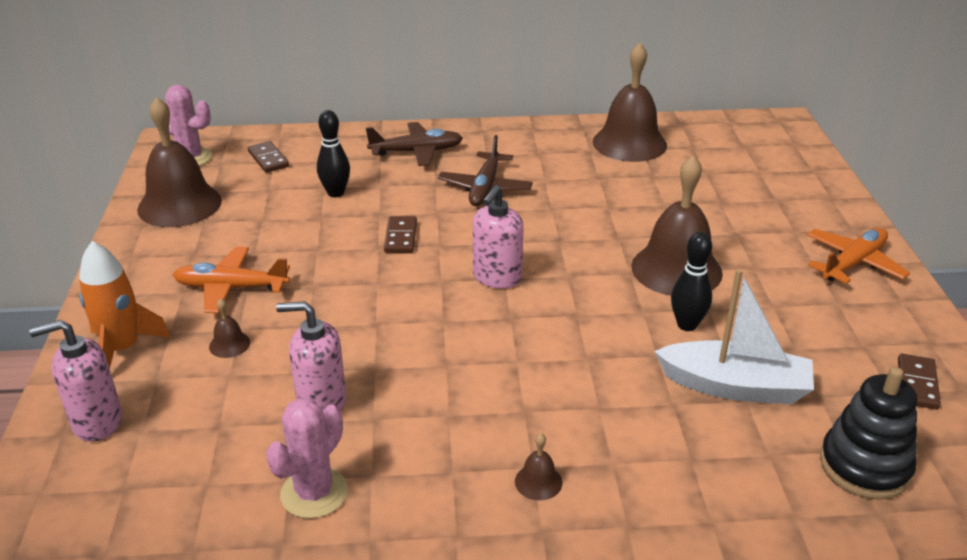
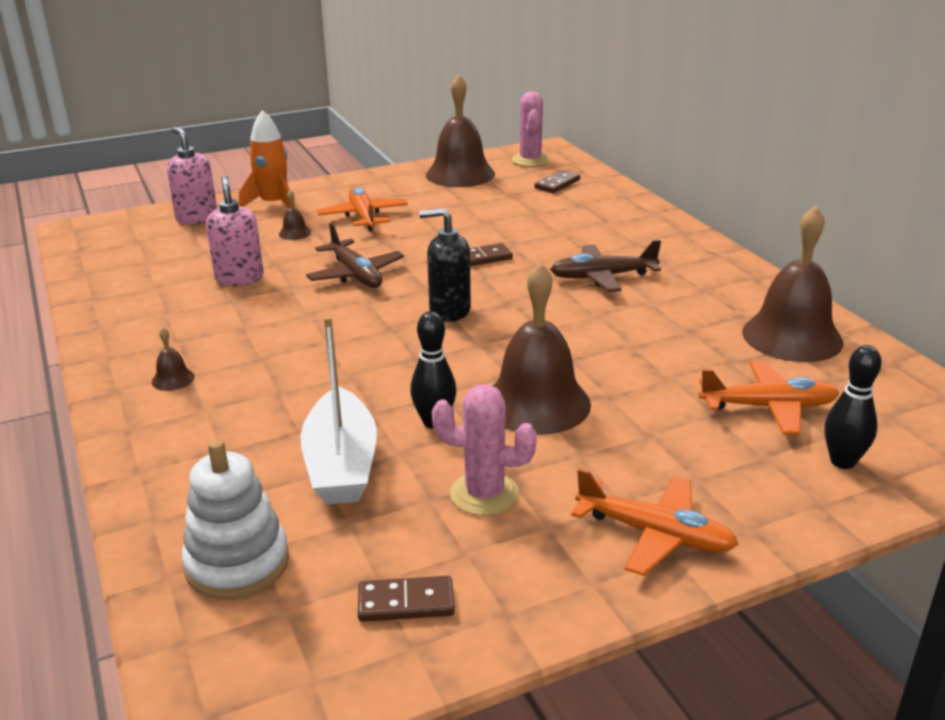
camera: 70 degrees right, 5 degrees down
pink cactus [266,398,348,519] -> pink cactus moved to [432,384,537,516]
black bowling pin [317,110,350,197] -> black bowling pin moved to [825,345,882,469]
brown plane [366,122,463,166] -> brown plane moved to [306,223,404,288]
pink soap dispenser [473,185,524,289] -> black soap dispenser [419,208,471,322]
black stacking toy [820,367,917,500] -> white stacking toy [182,440,289,600]
none -> orange plane [698,361,839,434]

